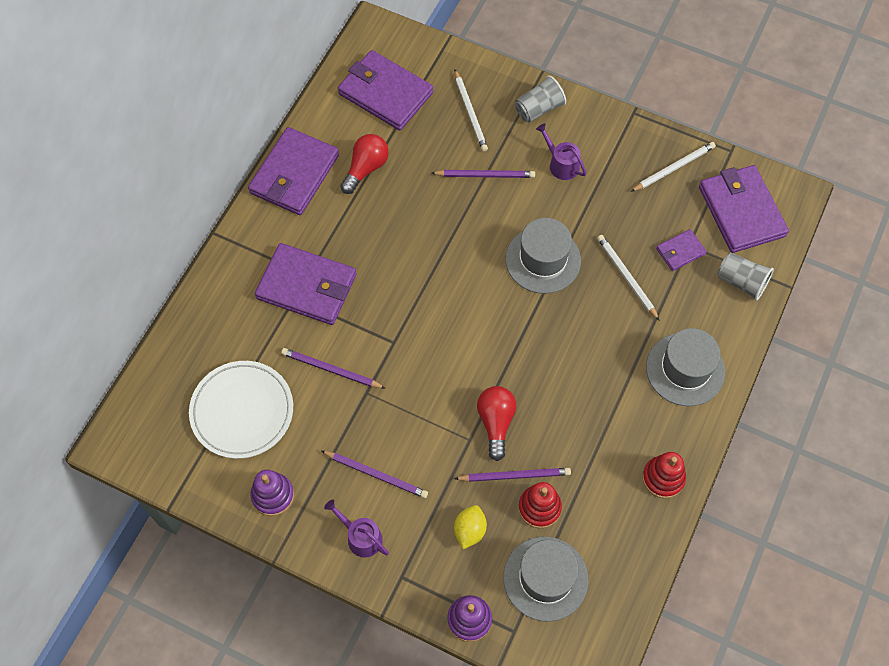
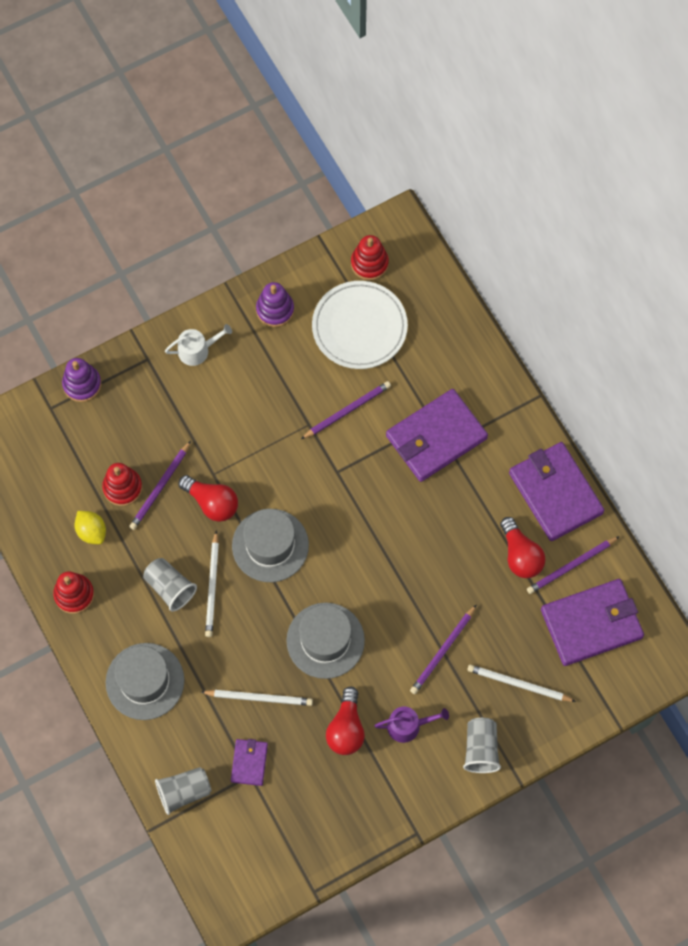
camera: 125 degrees right, 5 degrees up
purple pencil [321,451,428,498] -> purple pencil moved to [527,536,620,594]
purple watering can [324,500,389,558] -> white watering can [165,324,232,366]
yellow lemon [454,505,487,549] -> yellow lemon moved to [74,511,106,544]
grey hat [503,537,588,622] -> grey hat moved to [232,509,309,582]
white pencil [631,142,716,192] -> white pencil moved to [205,530,219,637]
purple wallet [699,165,789,253] -> none
none -> grey cup [143,558,197,611]
none -> red light bulb [326,687,365,755]
none -> red stacking toy [351,235,389,280]

